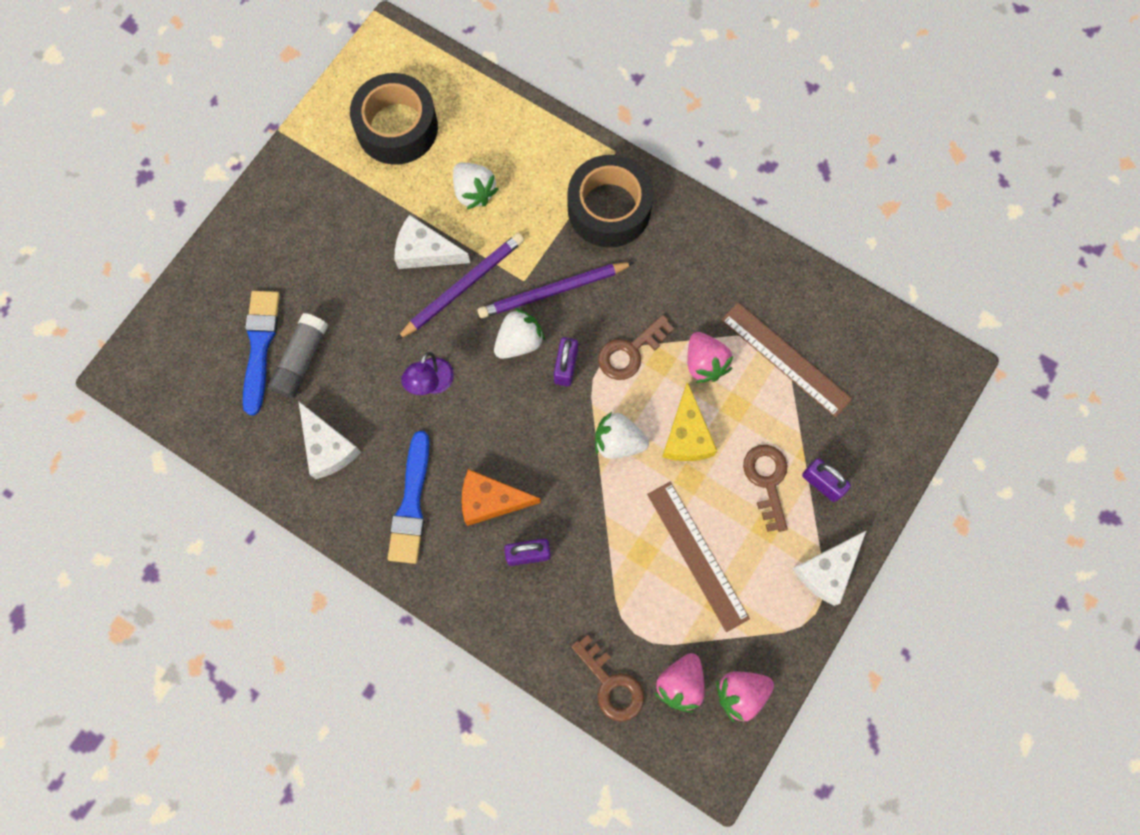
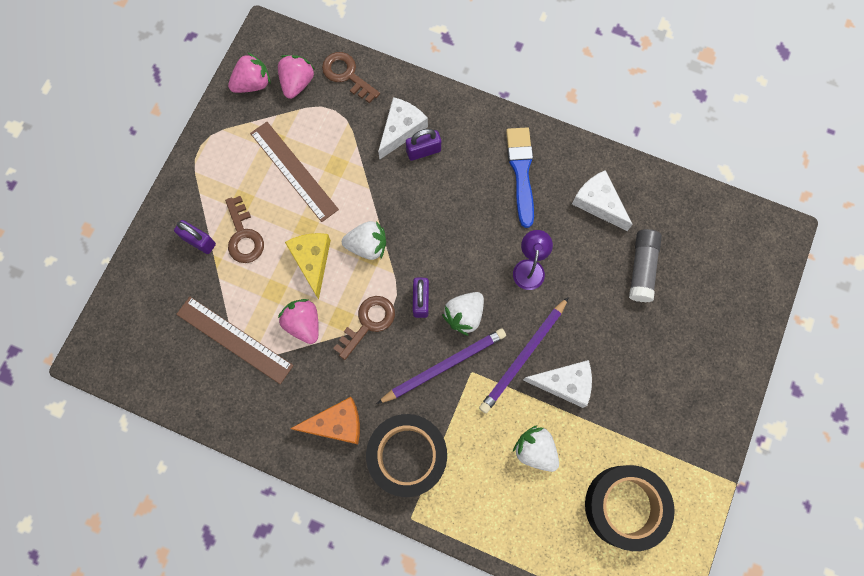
camera: 170 degrees right, 0 degrees up
blue brush [243,291,280,415] -> none
orange cheese [462,469,541,526] -> orange cheese moved to [290,397,360,444]
white cheese [793,530,867,606] -> white cheese moved to [378,97,428,159]

